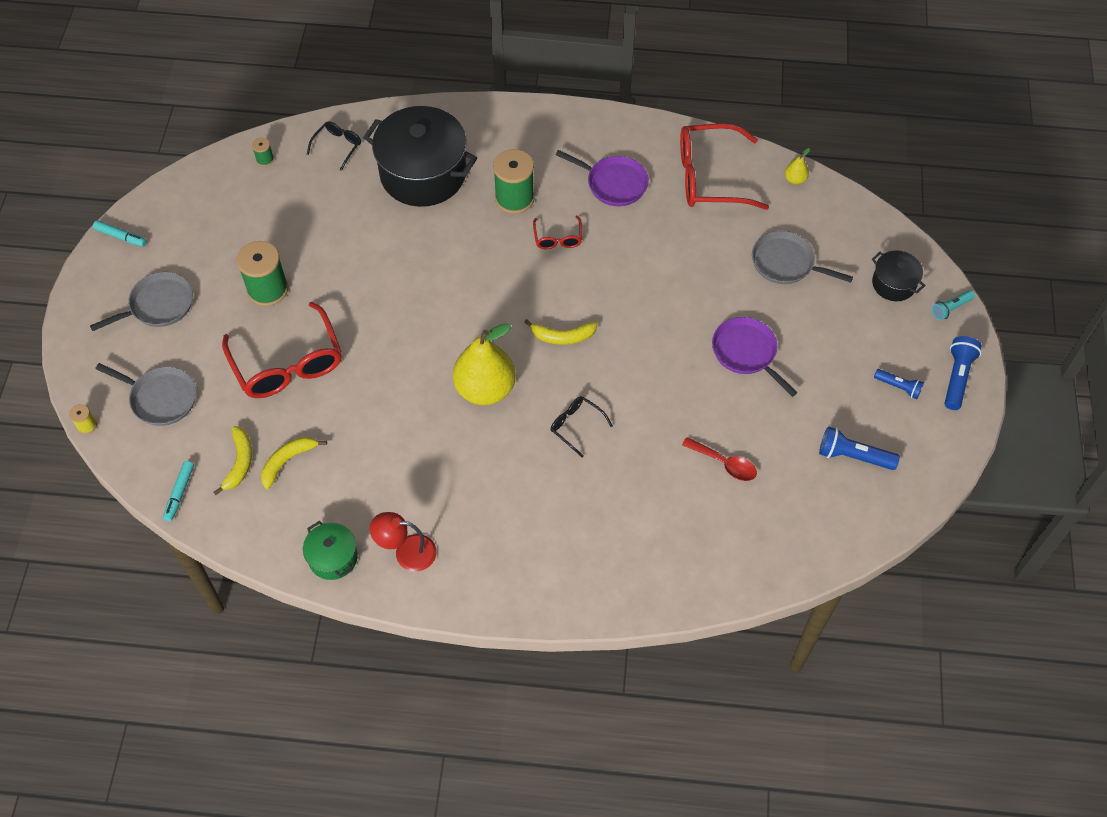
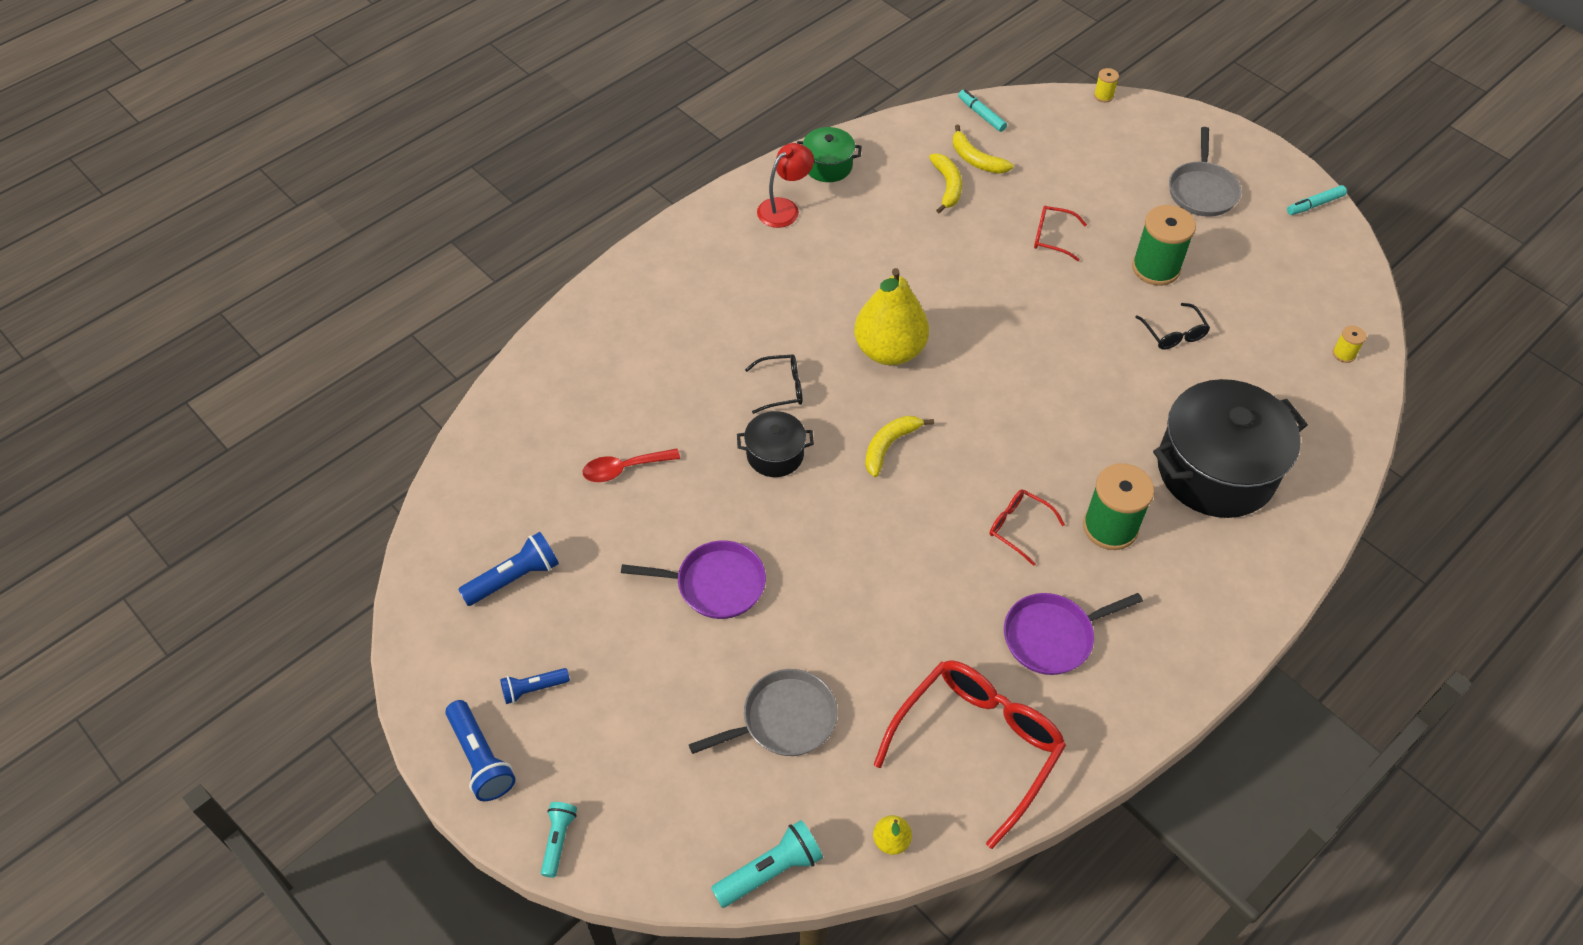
camera: 130 degrees right, 5 degrees down
grey pan [95,363,196,426] -> none
red glasses [222,302,342,398] -> red glasses [1034,205,1087,261], size x0.48
green spool [252,138,274,167] -> yellow spool [1333,325,1366,363]
black glasses [307,121,361,171] -> black glasses moved to [1135,303,1210,350]
black pot [872,250,926,301] -> black pot moved to [737,411,814,477]
none -> turquoise flashlight [711,820,823,908]

